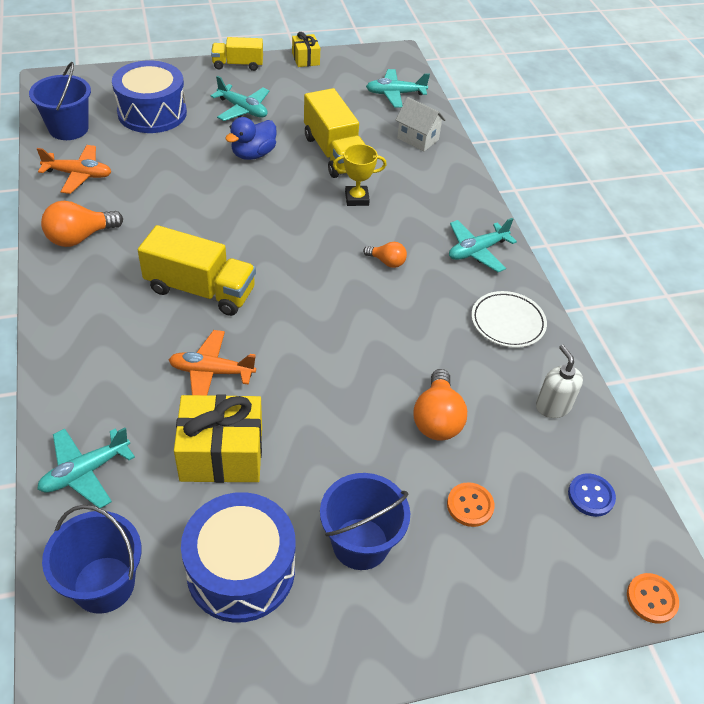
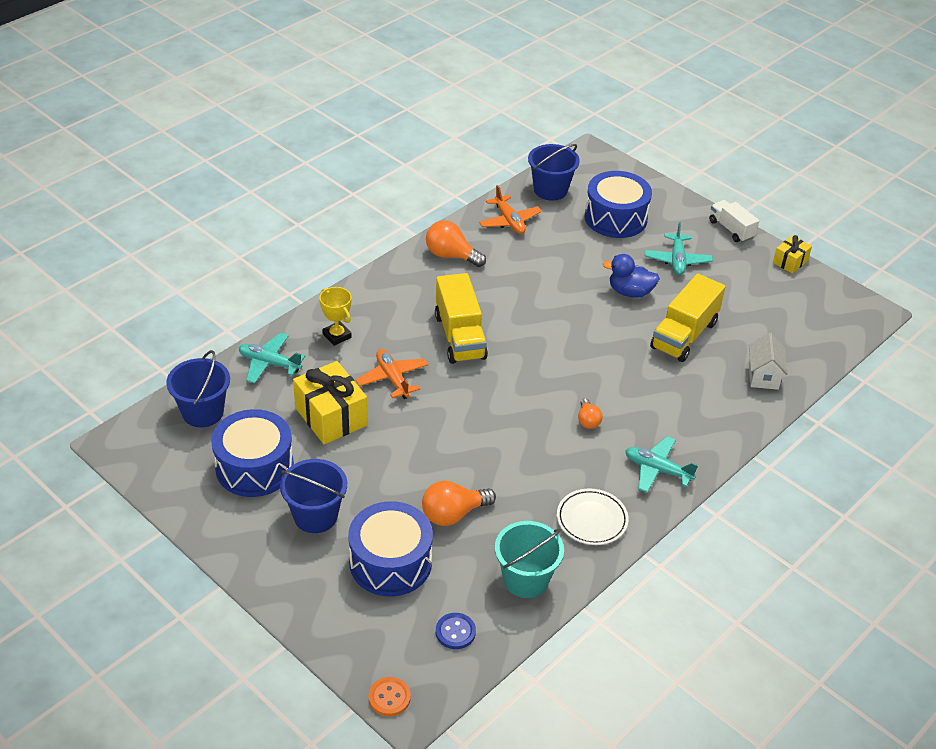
camera: 60 degrees right, 5 degrees down
yellow truck [211,37,263,71] -> white truck [709,200,759,242]
yellow trophy [333,144,387,206] -> yellow trophy moved to [320,287,352,346]
turquoise plane [366,69,430,108] -> none
orange button [447,482,495,527] -> blue drum [348,501,433,596]
white soap dispenser [536,345,583,418] -> turquoise bucket [495,521,564,598]

